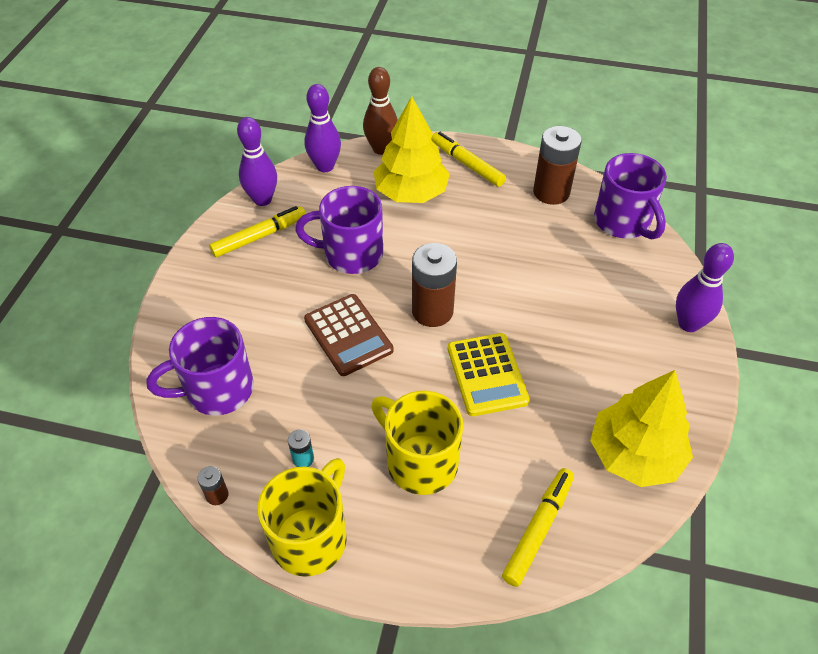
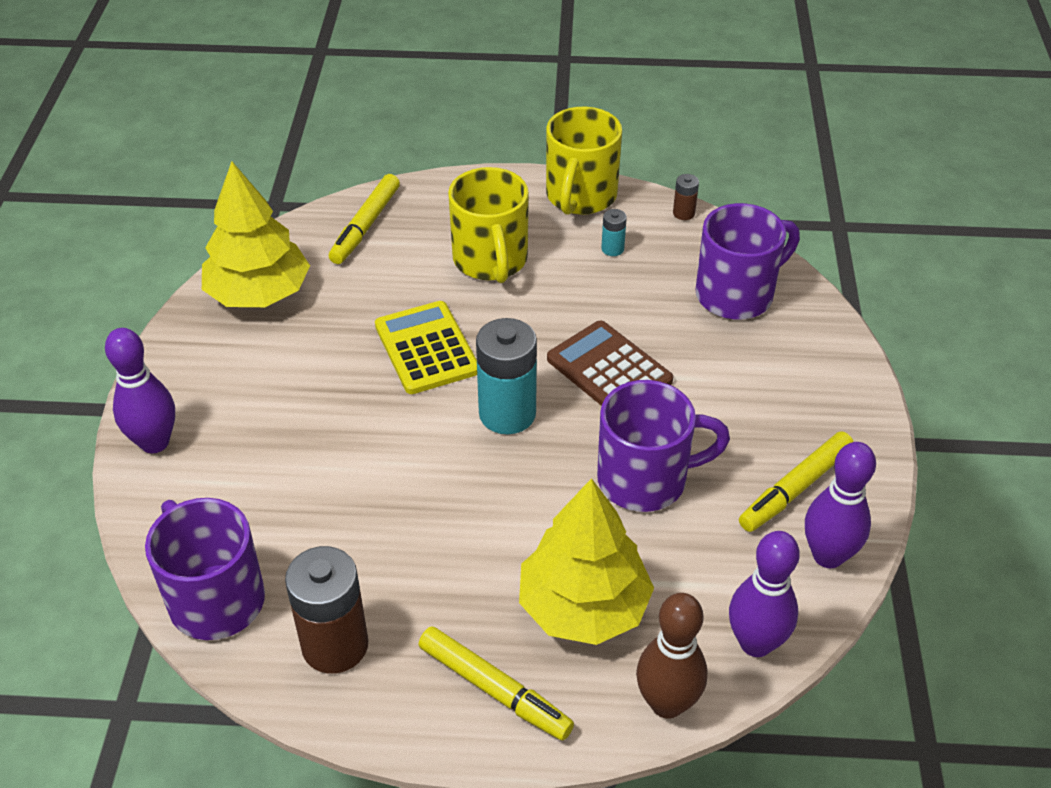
camera: 170 degrees right, 5 degrees down
yellow mug [371,391,463,495] -> yellow mug turned 45 degrees clockwise [448,167,529,283]
brown battery [412,243,457,327] -> turquoise battery [476,318,537,434]

